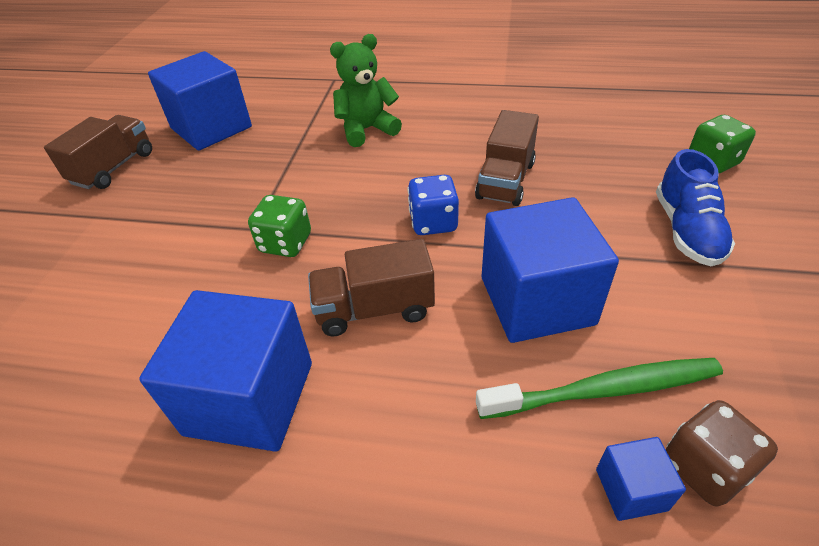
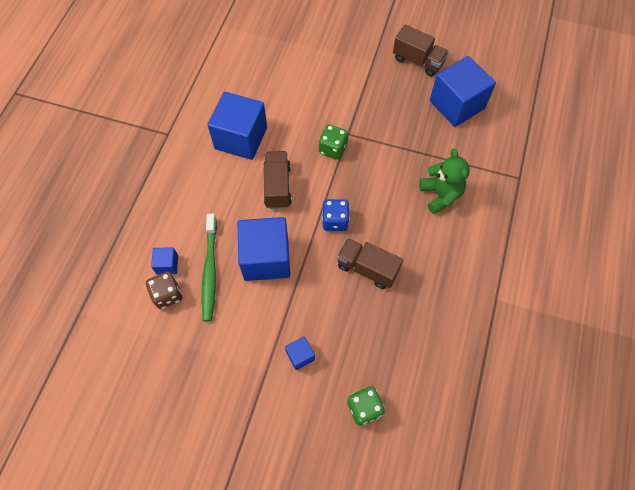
camera: 95 degrees right, 20 degrees up
blue shoe [656,149,735,266] -> blue cube [285,336,315,370]

